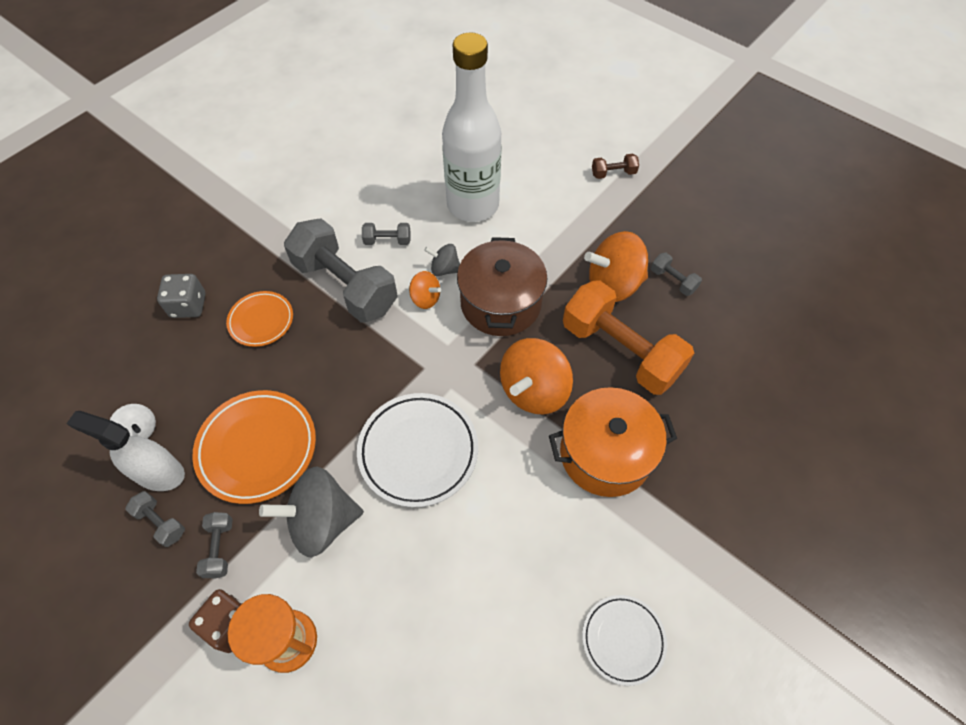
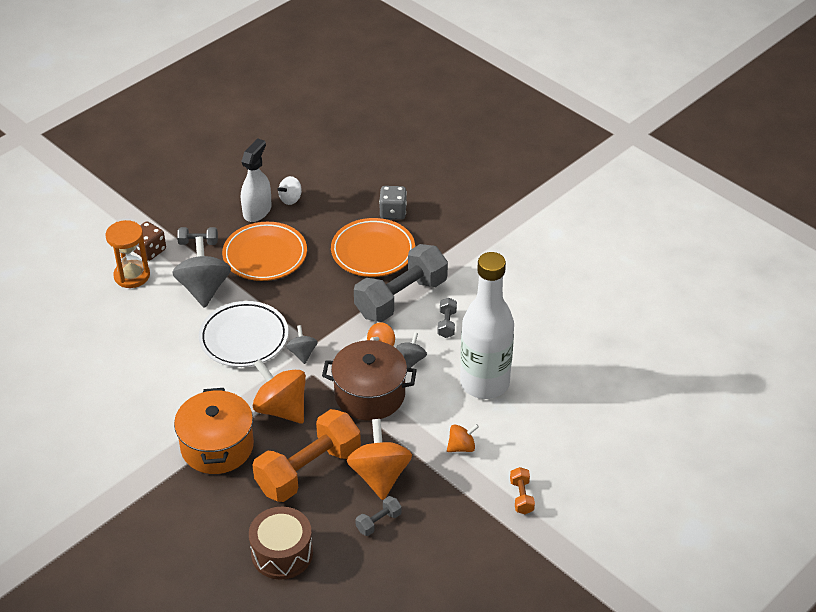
camera: 95 degrees right, 15 degrees down
grey dumbbell [125,491,185,547] -> none
orange plate [226,291,293,347] -> orange plate [331,218,415,277], size x1.65
white plate [582,595,667,686] -> none
brown dumbbell [592,154,639,179] -> orange dumbbell [510,467,535,514]
none -> brown drum [249,507,313,580]
none -> grey spinning top [286,325,318,364]
none -> orange spinning top [447,424,479,452]

